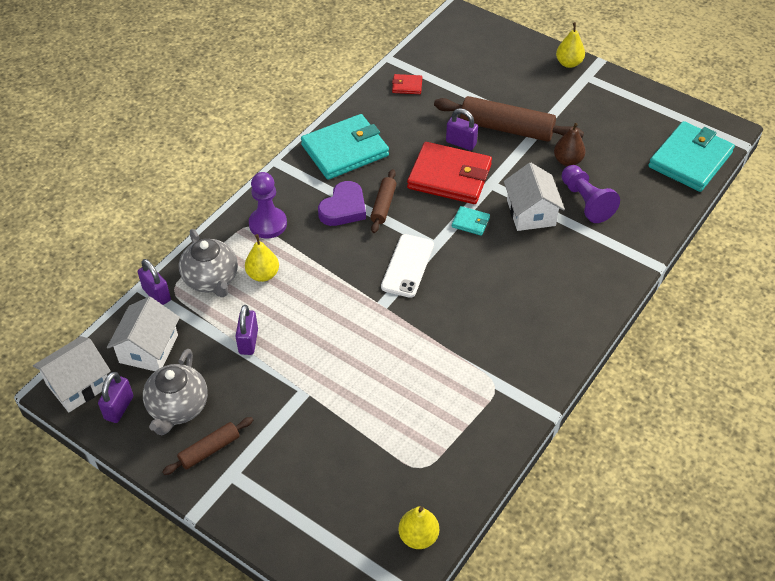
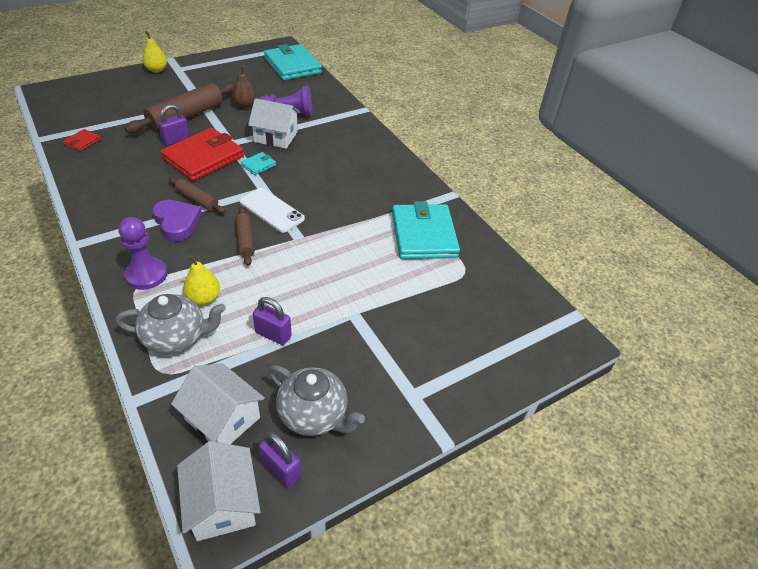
camera: 70 degrees left, 5 degrees down
purple padlock [138,259,171,305] -> none
brown rolling pin [162,417,253,475] -> brown rolling pin moved to [235,207,255,266]
turquoise wallet [301,114,389,180] -> turquoise wallet moved to [392,201,460,259]
yellow pear [398,506,439,549] -> none

